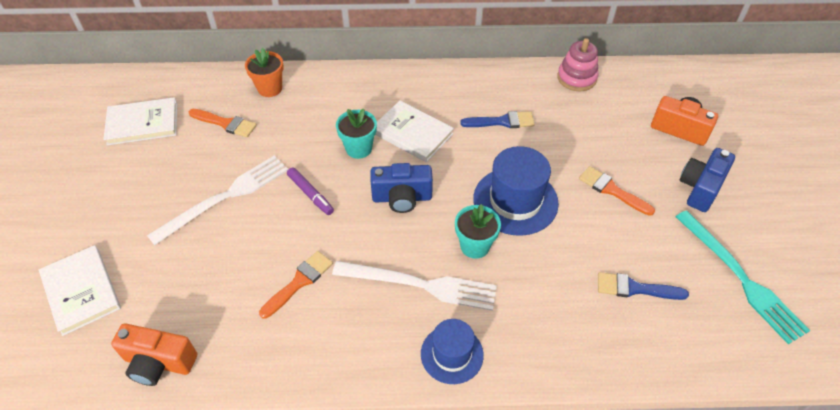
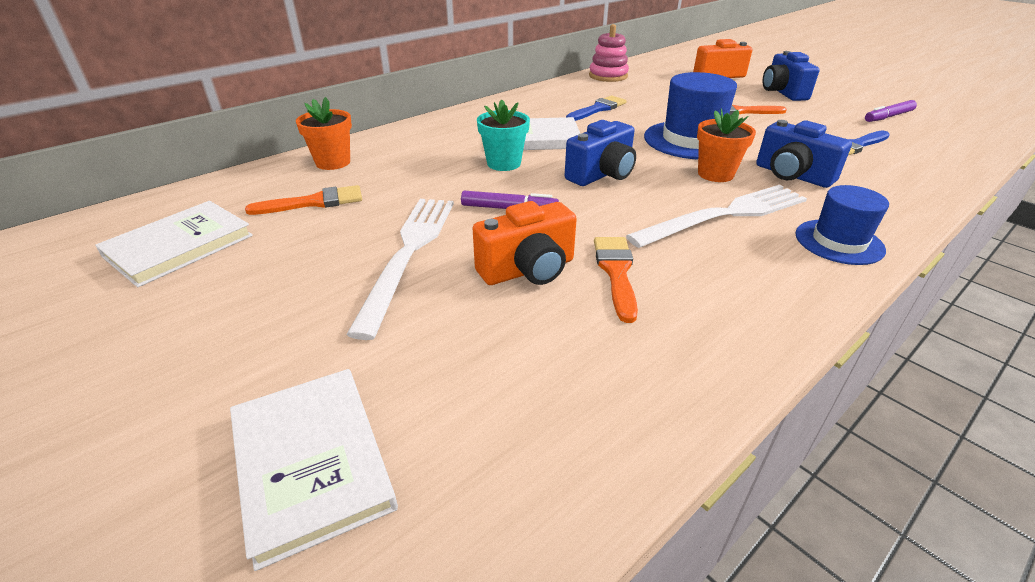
camera: 40 degrees left, 15 degrees down
white book [39,245,121,336] -> white book turned 45 degrees clockwise [230,369,398,571]
orange camera [111,323,197,386] -> orange camera moved to [473,201,577,285]
turquoise flower pot [455,204,501,259] -> orange flower pot [697,108,756,182]
turquoise fork [675,210,810,344] -> purple marker [865,100,917,122]
none -> blue camera [756,120,852,188]

